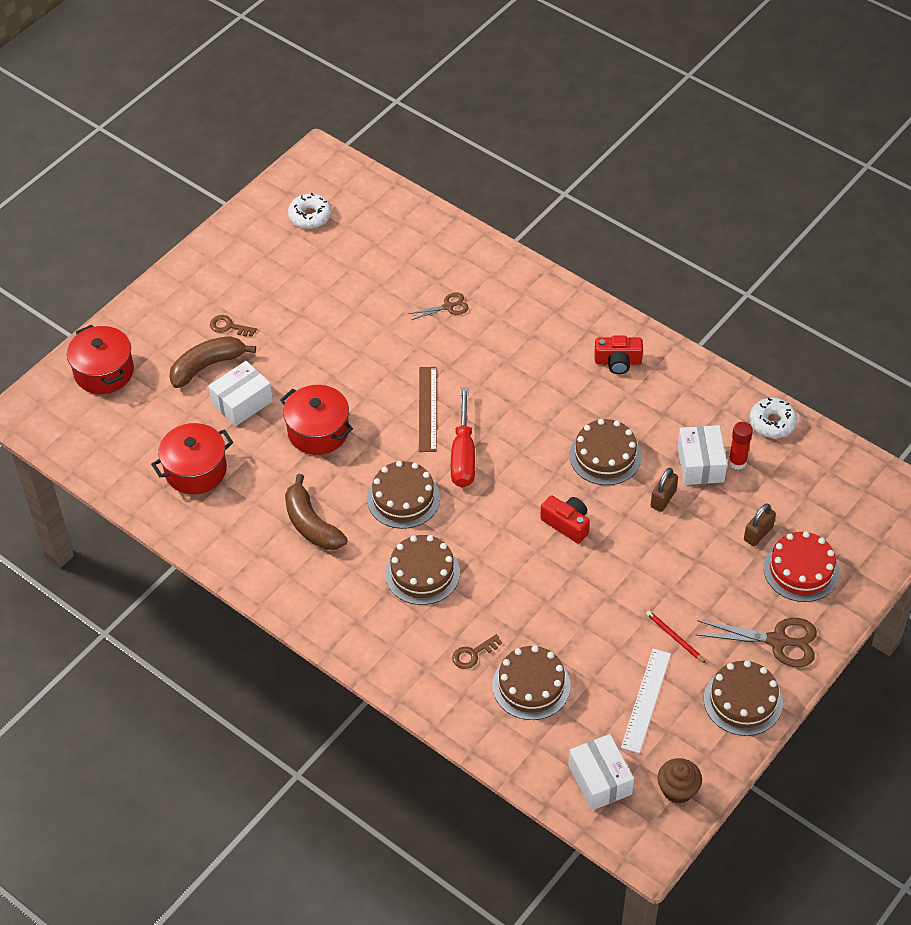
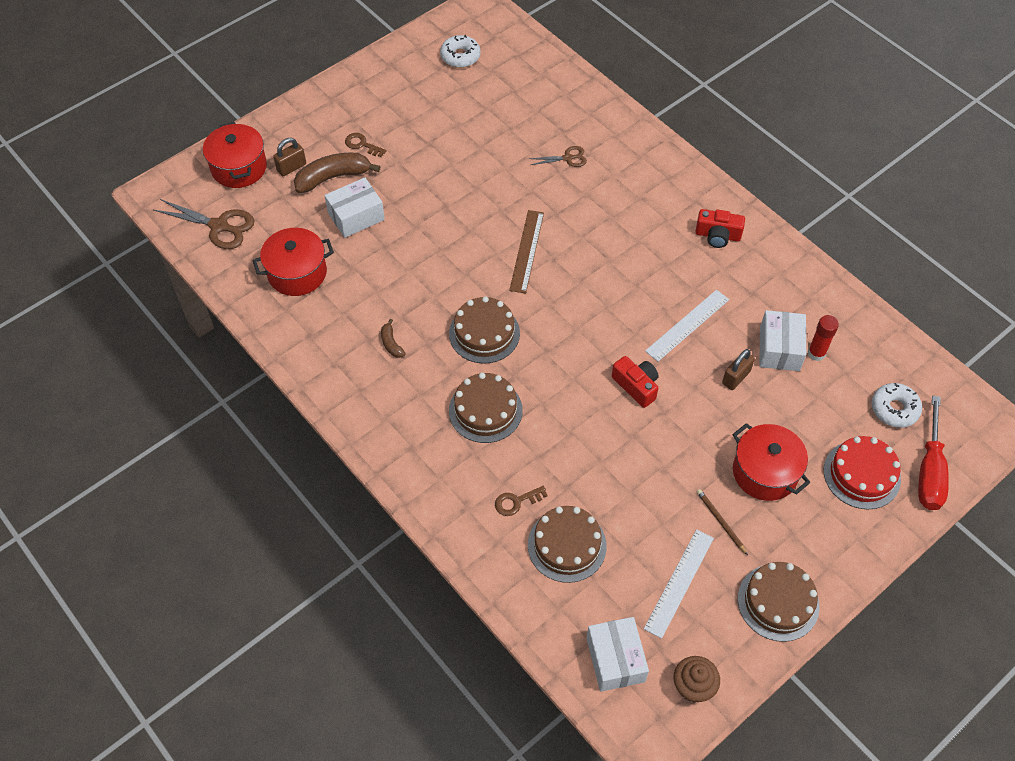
camera: 10 degrees right, 5 degrees up
red pot [280,385,353,455] -> red pot moved to [732,423,810,501]
brown banana [285,474,348,550] -> brown banana [381,319,406,358], size x0.49
red screwdriver [451,387,475,488] -> red screwdriver moved to [918,396,949,510]
brown cake [569,419,642,485] -> white ruler [645,290,729,362]
red pencil [646,611,706,663] -> brown pencil [697,489,748,555]
brown scissors [695,618,817,667] -> brown scissors moved to [154,199,255,249]
brown padlock [744,503,776,546] -> brown padlock moved to [273,138,306,176]
white donut [749,398,797,438] -> white donut moved to [871,383,922,428]

